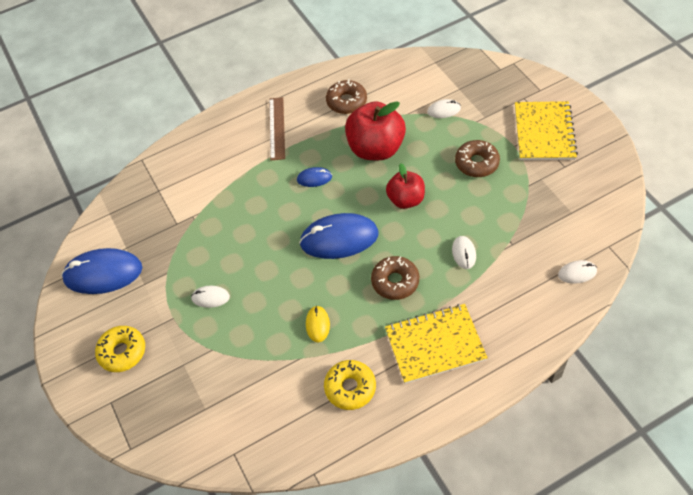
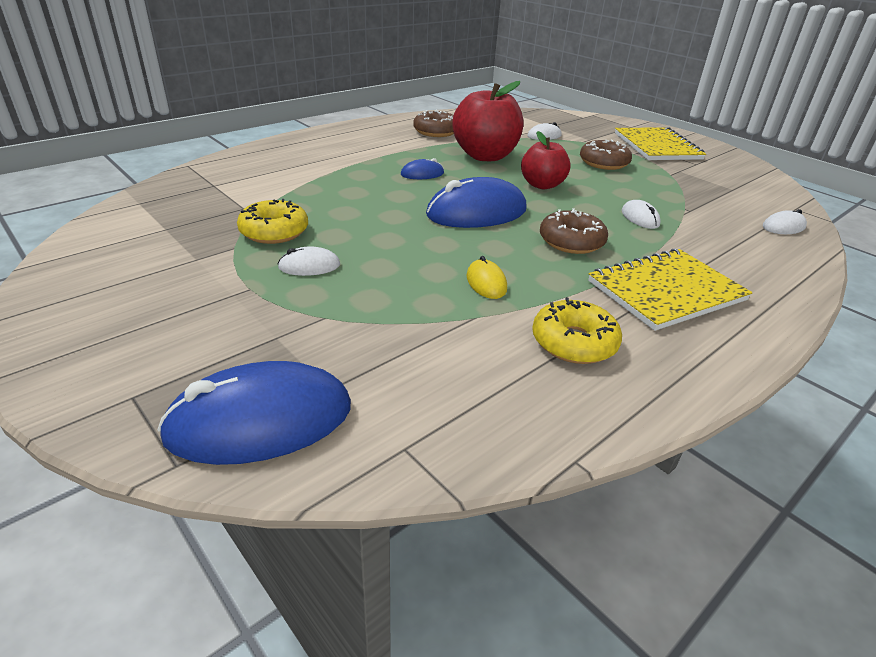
camera: 20 degrees left, 20 degrees down
blue mouse [61,248,142,294] -> blue mouse moved to [158,361,351,465]
yellow donut [95,326,145,372] -> yellow donut moved to [237,199,308,244]
brown ruler [269,97,285,160] -> none

